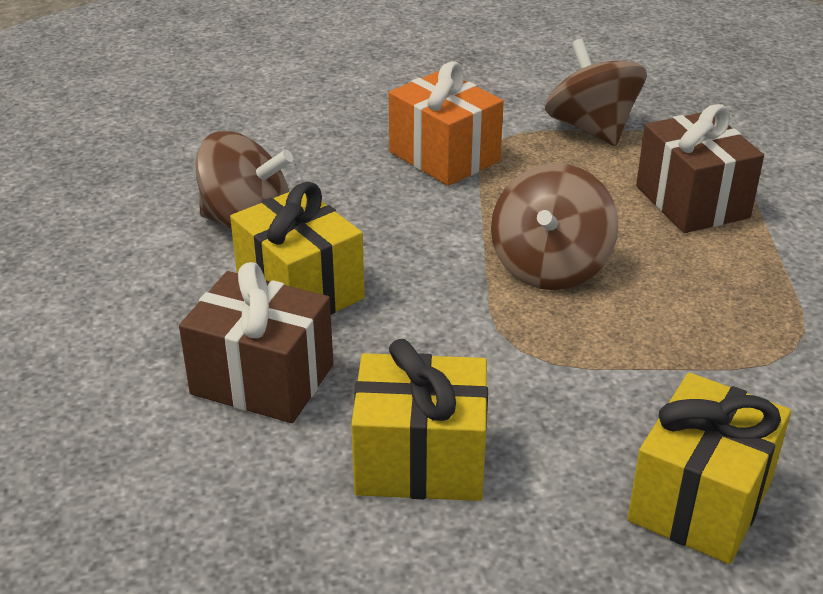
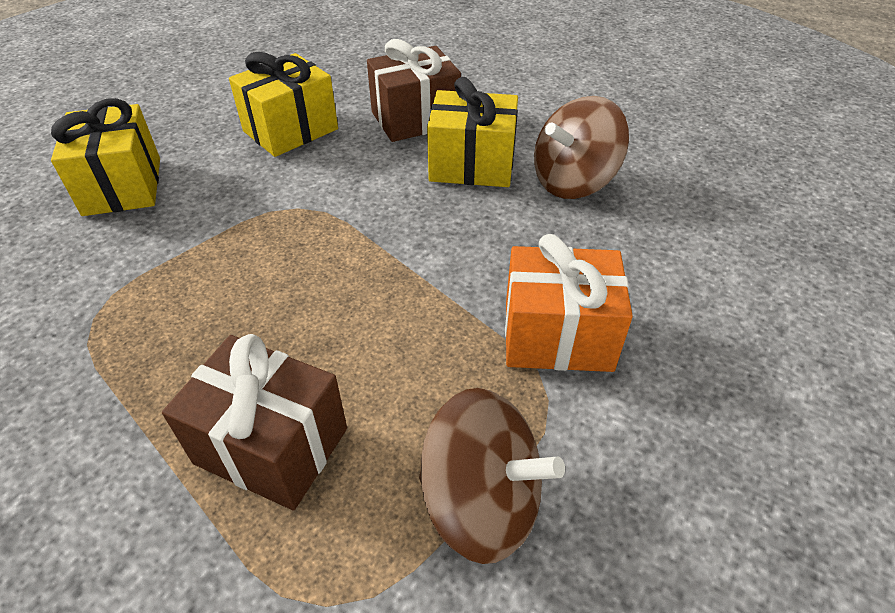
camera: 135 degrees right, 10 degrees up
brown spinning top [491,163,619,290] -> none

